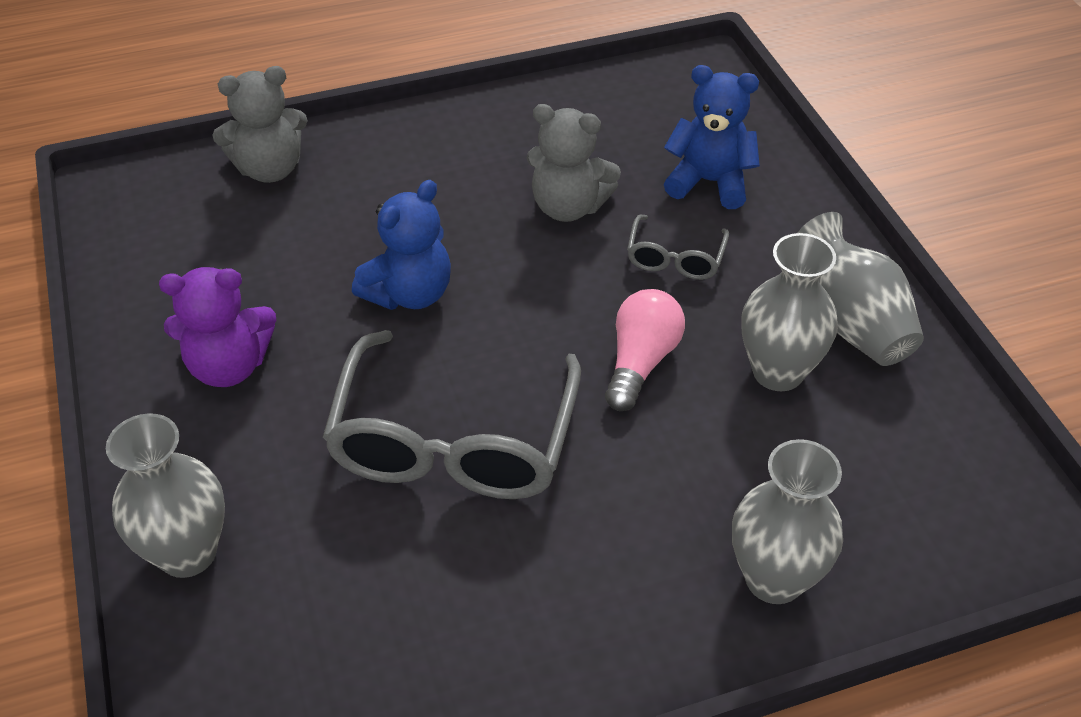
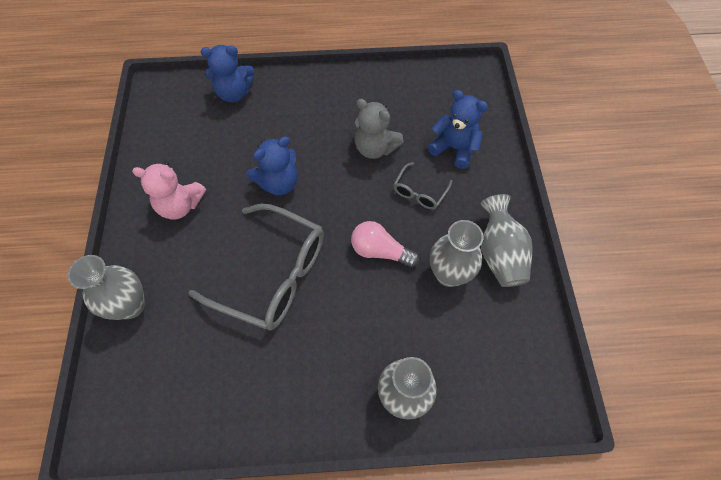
camera: 15 degrees right, 15 degrees up
purple teddy bear [159,267,276,387] -> pink teddy bear [132,162,206,220]
grey teddy bear [212,66,308,183] -> blue teddy bear [201,45,254,102]
grey glasses [323,330,581,499] -> grey glasses turned 90 degrees counterclockwise [188,204,324,331]
pink light bulb [605,289,685,411] -> pink light bulb turned 105 degrees counterclockwise [351,221,419,267]

